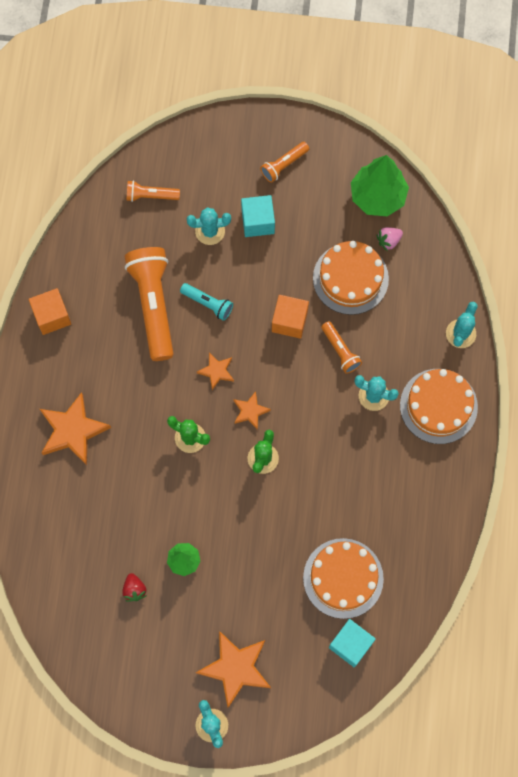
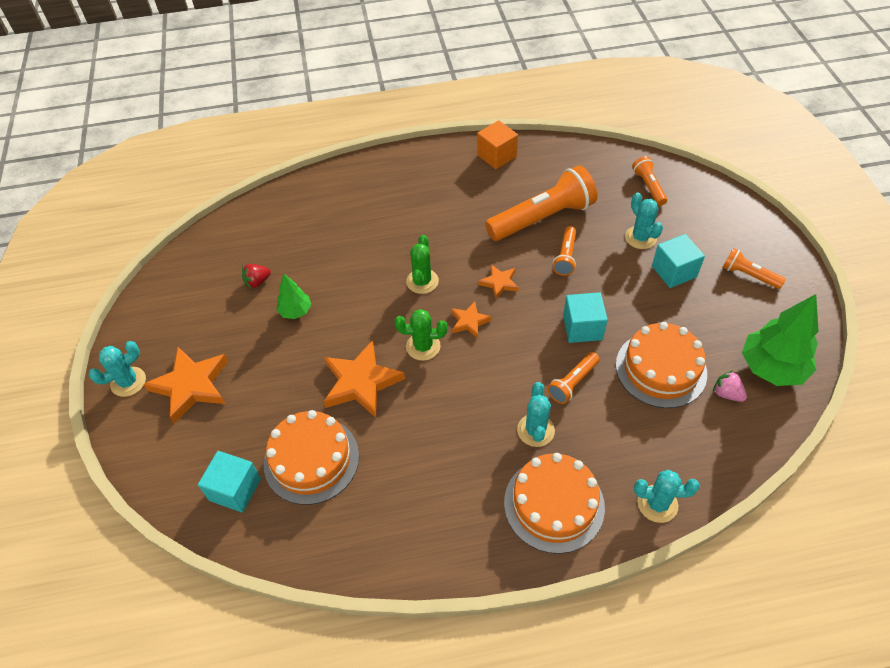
camera: 75 degrees right, 20 degrees down
orange star [40,392,111,465] -> orange star moved to [324,340,405,418]
turquoise flashlight [180,283,233,321] -> orange flashlight [553,226,576,276]
orange cube [272,295,309,339] -> turquoise cube [563,292,608,343]

